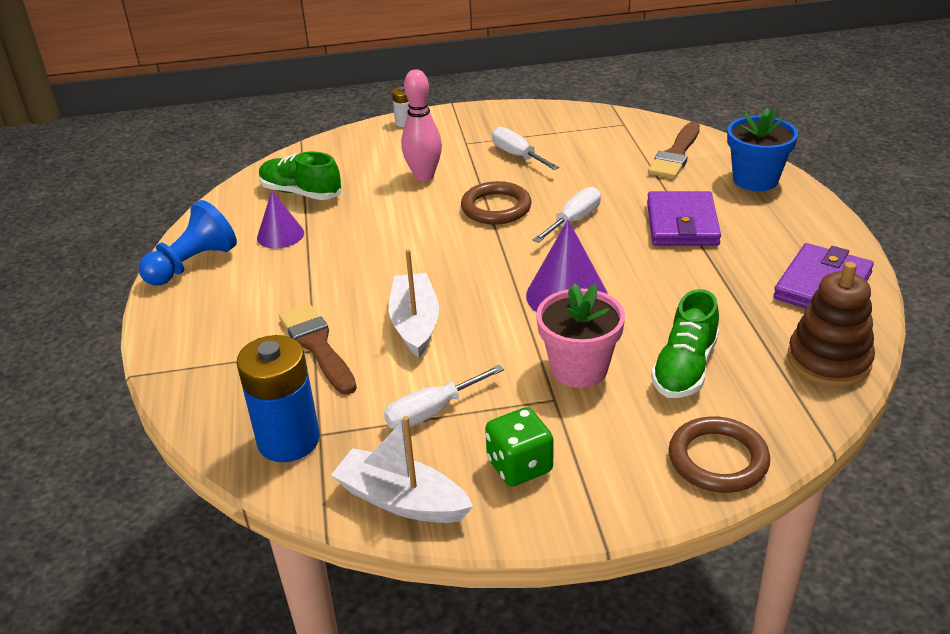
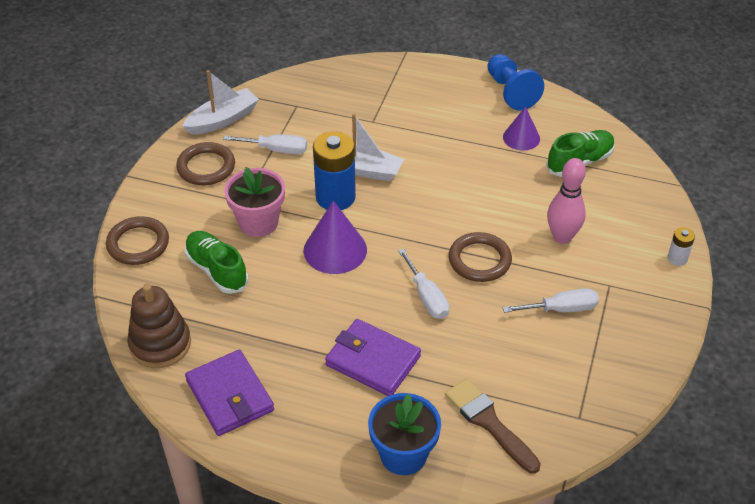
camera: 115 degrees right, 10 degrees up
blue battery [237,335,320,462] -> blue battery moved to [313,131,356,210]
brown brush [279,304,357,395] -> none
white screwdriver [384,365,504,429] -> white screwdriver turned 105 degrees clockwise [223,134,307,154]
green dice [485,407,553,486] -> brown ring [176,142,235,185]

